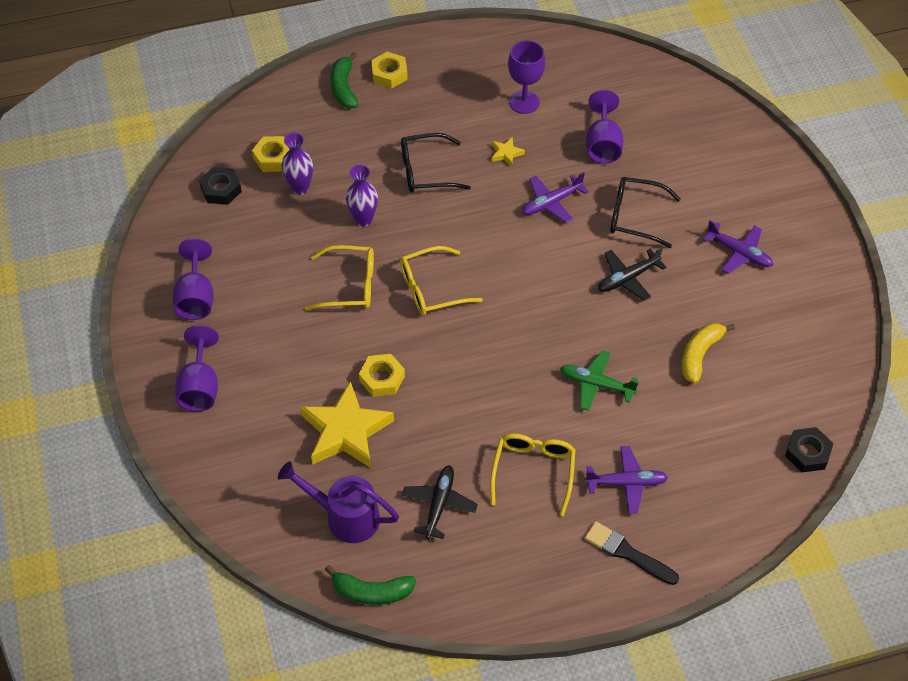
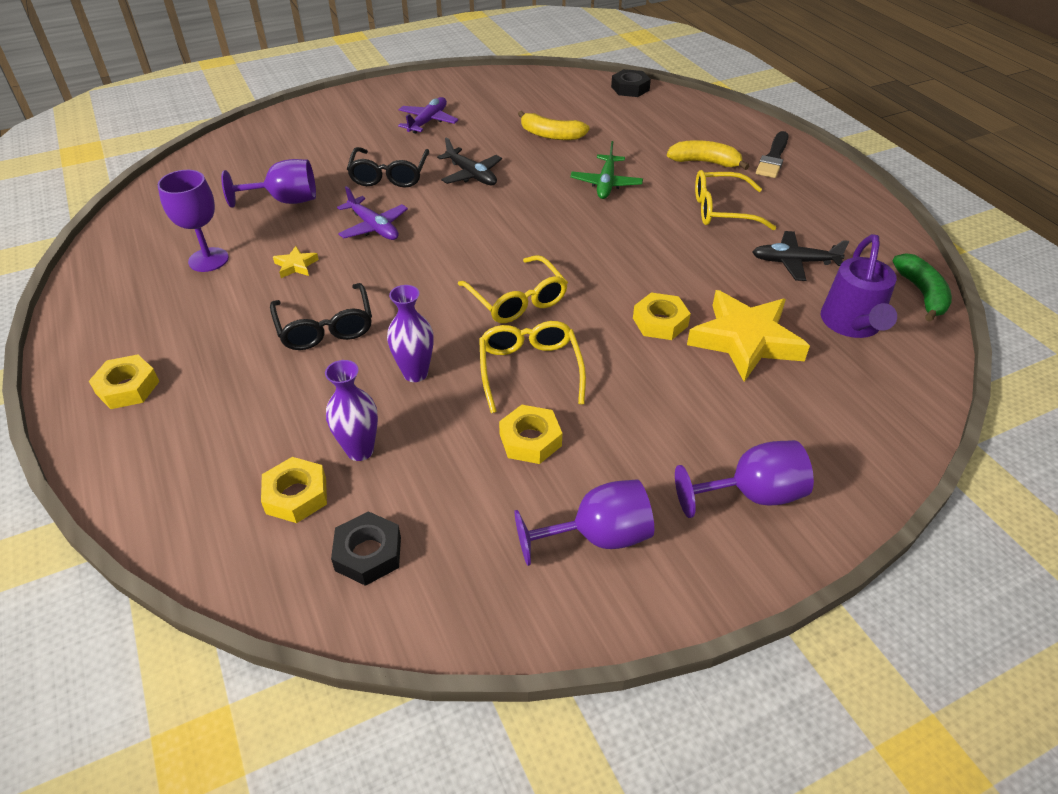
camera: 100 degrees left, 10 degrees down
green banana [330,52,358,108] -> none
purple plane [585,446,668,514] -> yellow banana [667,140,749,170]
none -> yellow nut [499,405,562,464]

